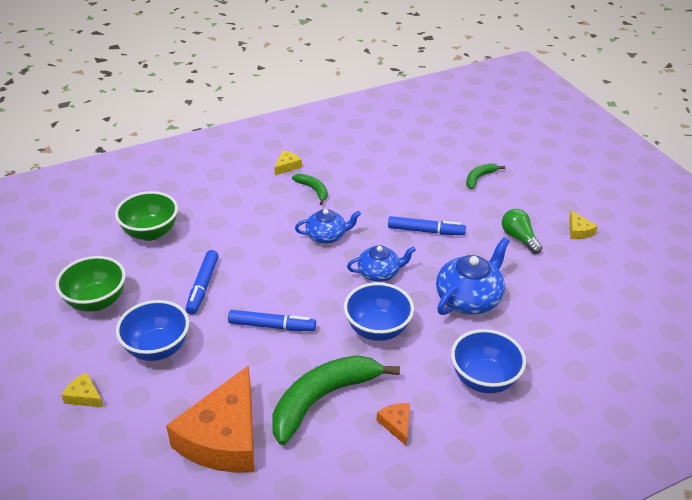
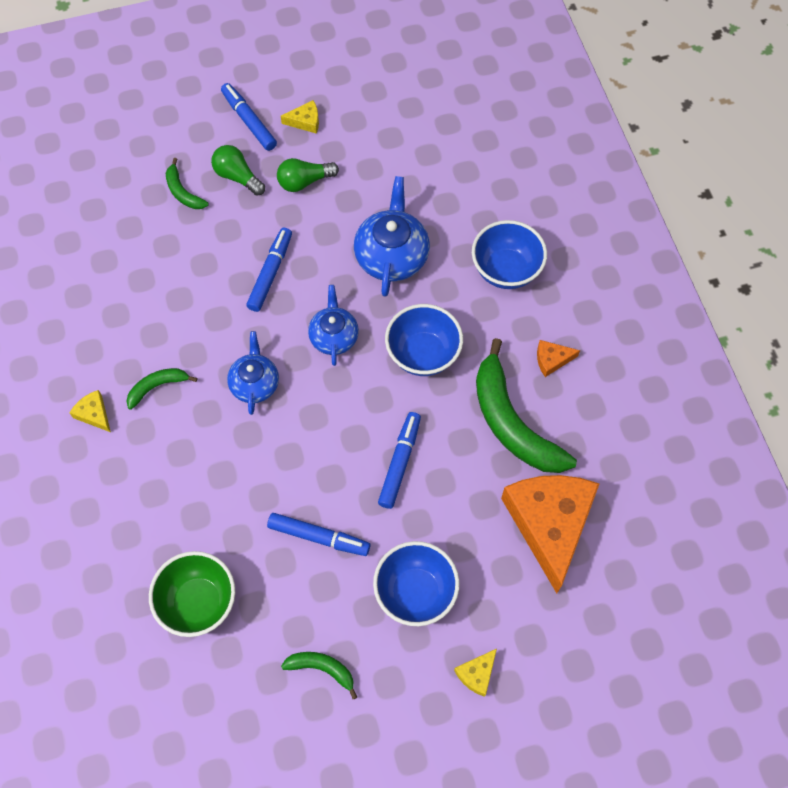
camera: 80 degrees left, 25 degrees up
green bowl [55,256,126,312] -> green banana [281,652,357,699]
orange cheese [166,365,254,473] -> orange cheese turned 120 degrees counterclockwise [501,475,599,593]
blue teapot [436,237,510,315] -> blue teapot turned 45 degrees clockwise [354,176,430,297]
none -> green light bulb [211,145,265,196]
none -> blue marker [221,83,277,151]

